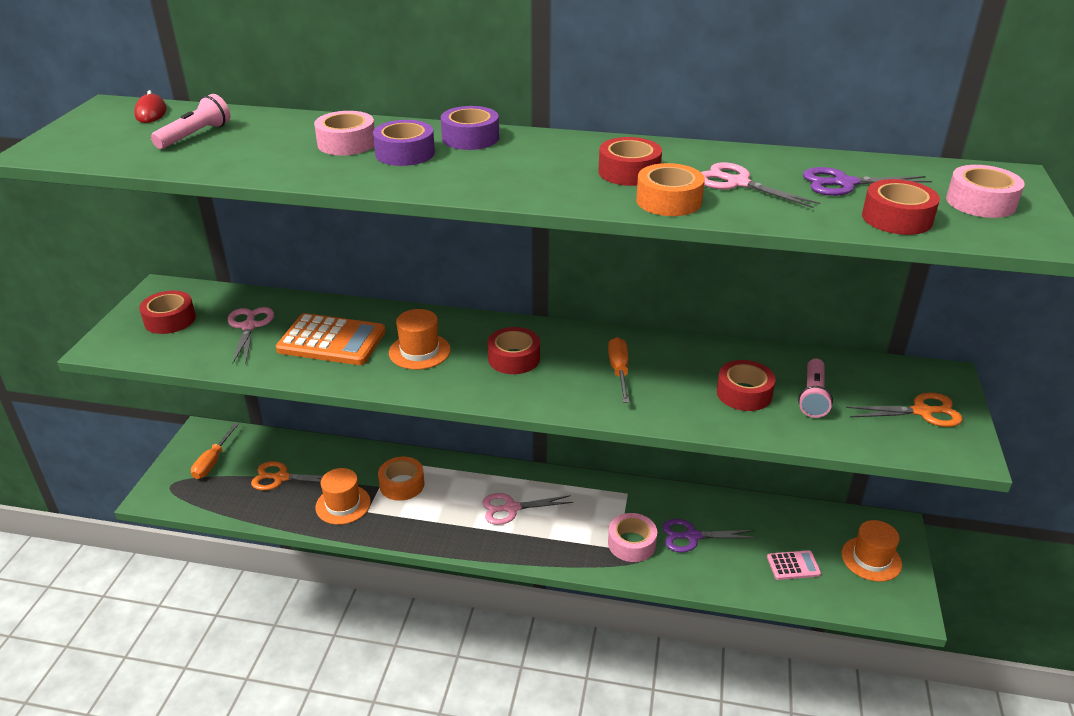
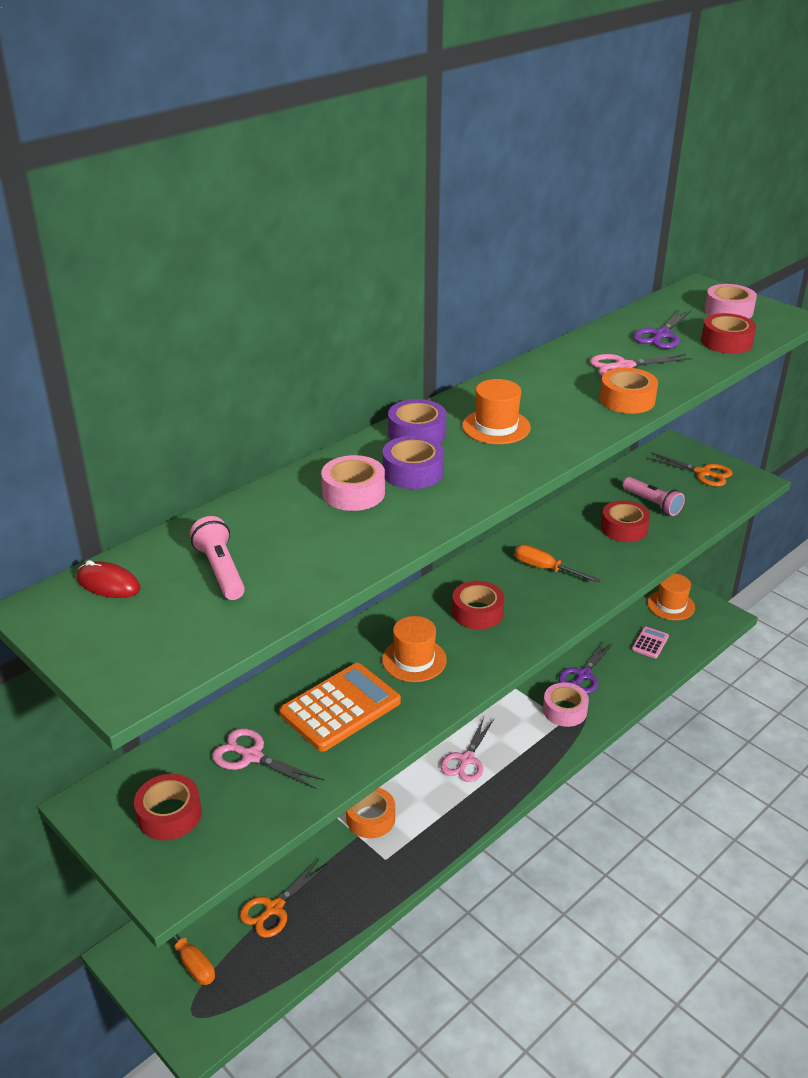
camera: 55 degrees left, 0 degrees up
orange hat [315,468,371,525] -> orange hat moved to [462,379,531,444]
red tape [599,137,662,186] -> none
orange scissors [846,392,963,427] -> orange scissors turned 90 degrees clockwise [647,452,732,487]

